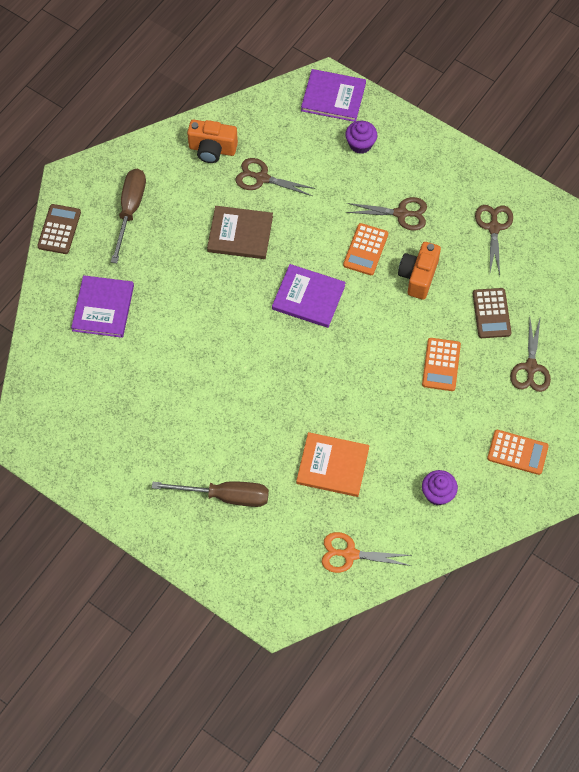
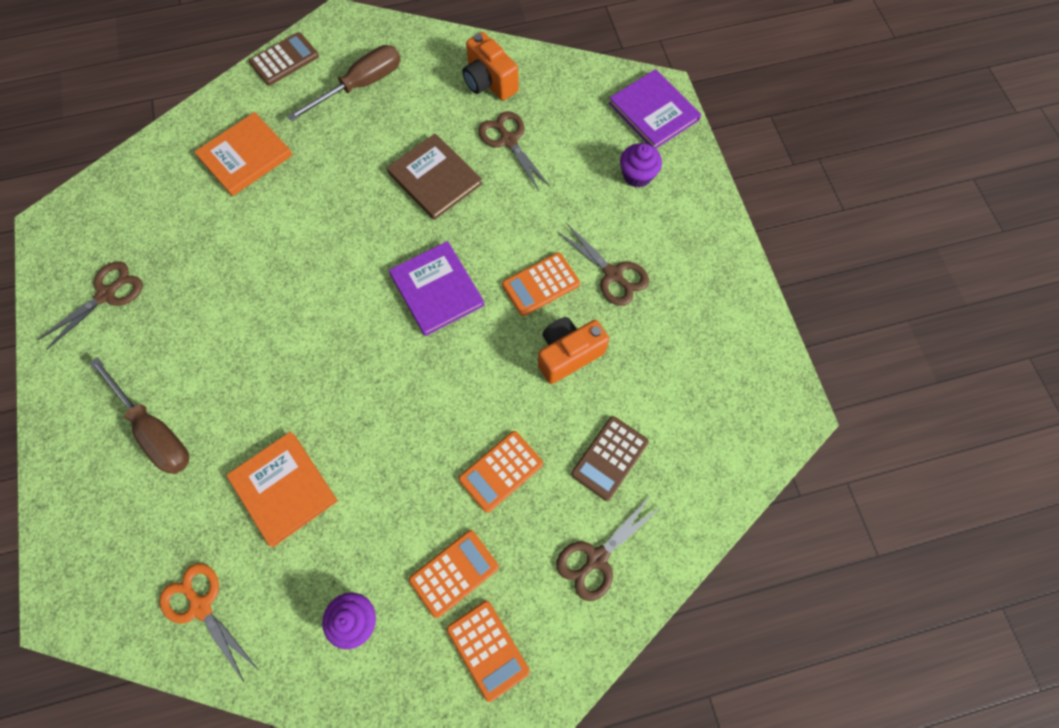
camera: 40 degrees right, 5 degrees up
purple book [71,275,134,338] -> orange book [194,112,293,196]
brown scissors [475,205,513,275] -> brown scissors moved to [37,262,143,350]
none -> orange calculator [409,530,499,618]

